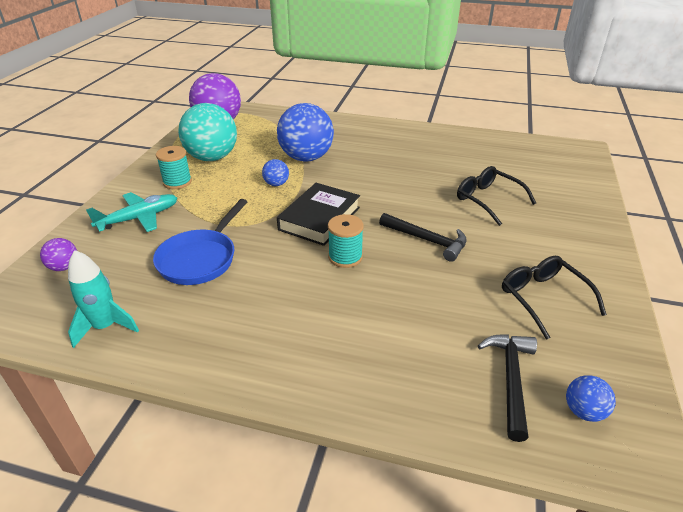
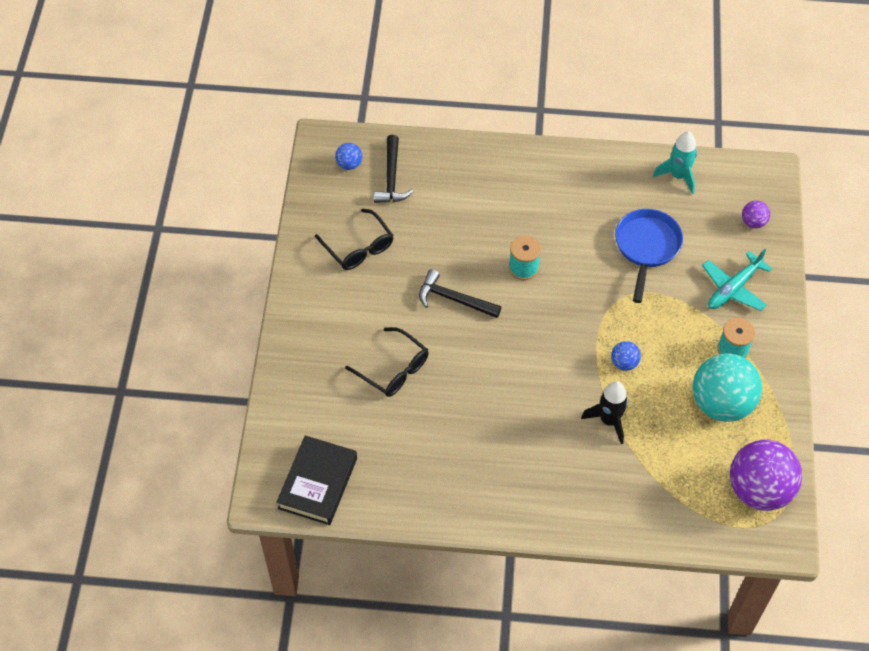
camera: 170 degrees right, 20 degrees up
blue ball [277,103,334,162] -> black rocket [581,381,628,444]
black book [277,183,360,246] -> black book moved to [276,435,357,525]

